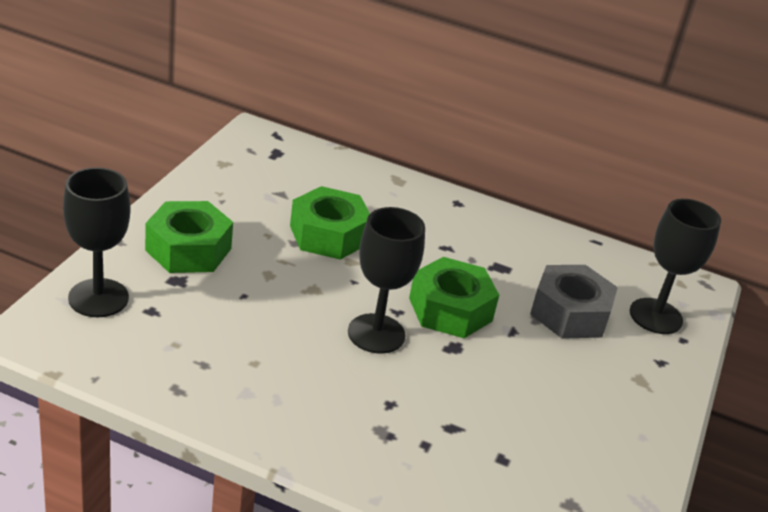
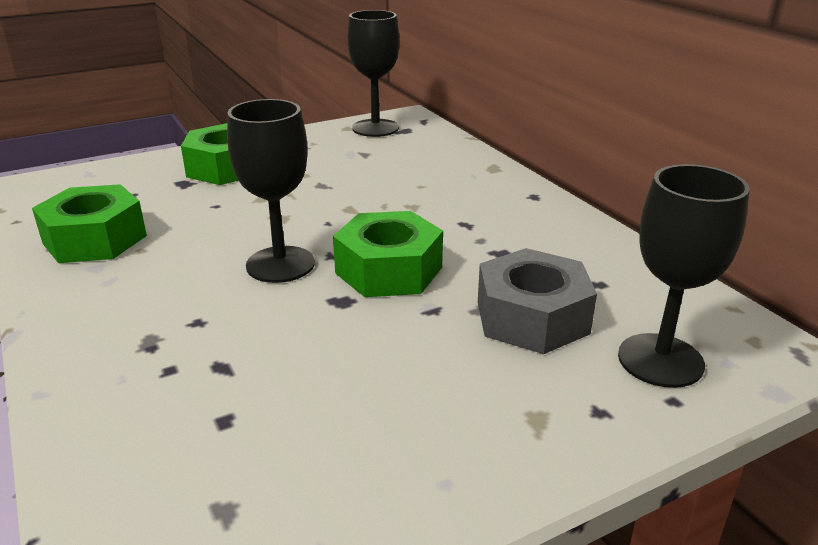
camera: 45 degrees right, 5 degrees down
black goblet [63,167,131,317] -> black goblet moved to [348,10,399,137]
green nut [290,186,370,260] -> green nut moved to [32,184,147,263]

